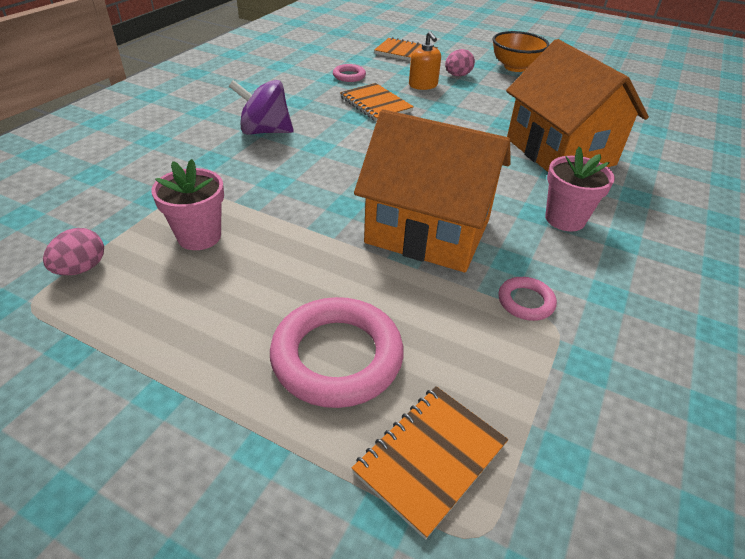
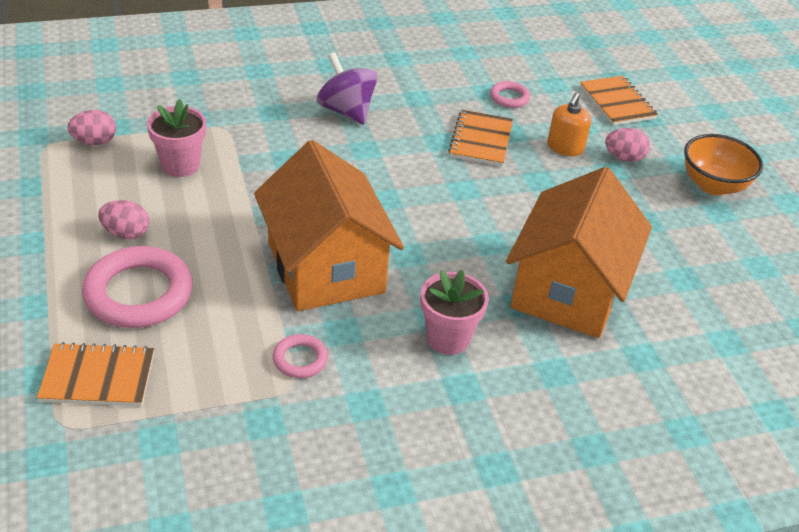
camera: 45 degrees right, 0 degrees up
none -> pink egg [98,200,149,239]

